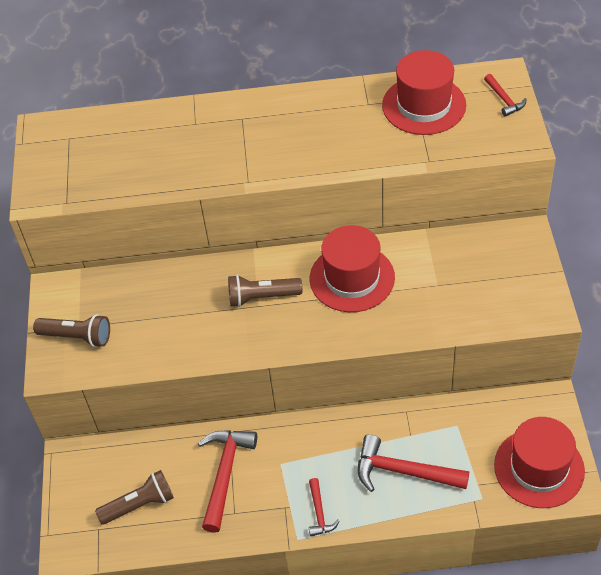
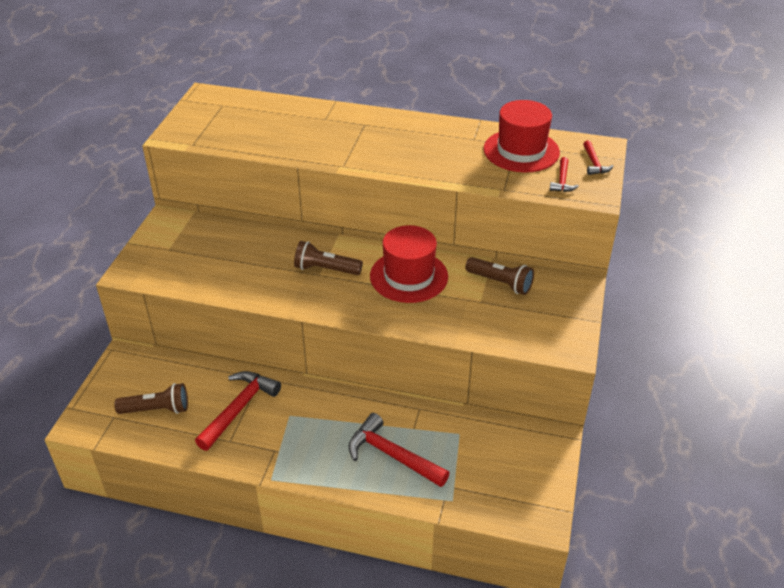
camera: 15 degrees right, 10 degrees down
brown flashlight [33,314,110,347] -> brown flashlight moved to [465,257,534,295]
red hammer [309,478,340,537] -> red hammer moved to [550,157,579,192]
red hat [494,417,585,508] -> none

